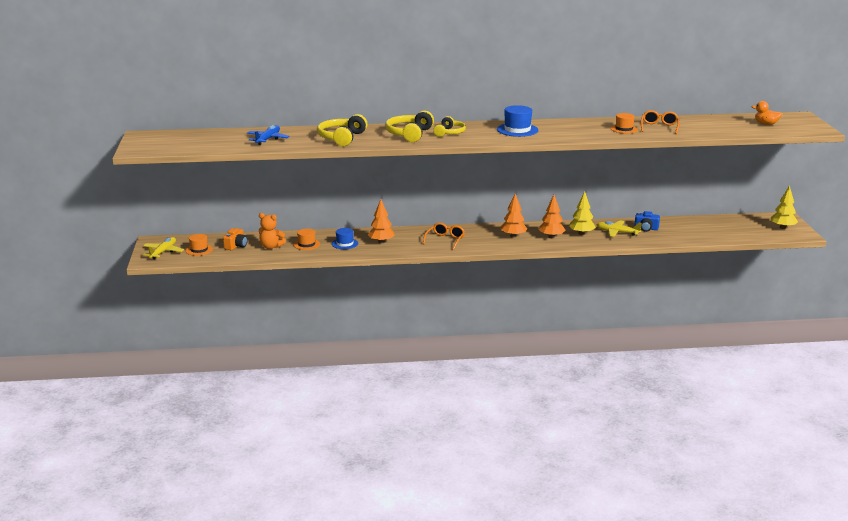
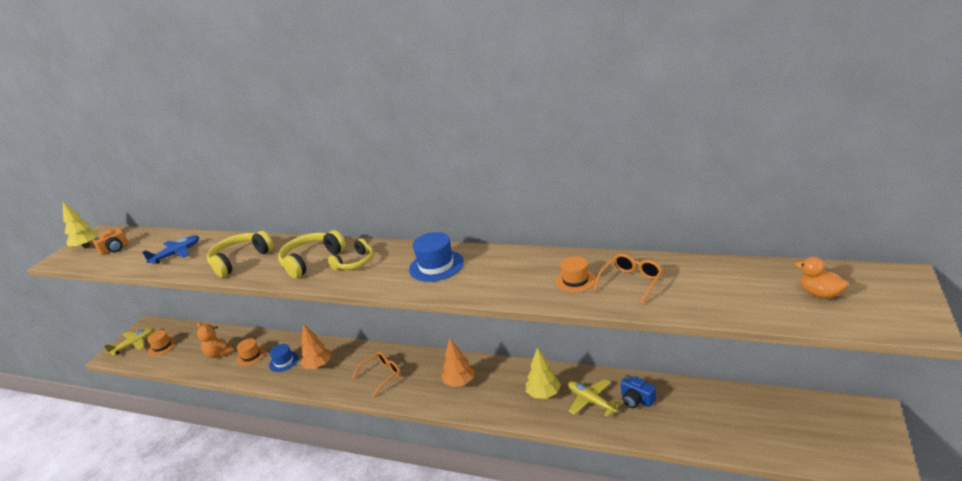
camera: 30 degrees right, 5 degrees up
orange camera [223,228,248,250] -> orange camera moved to [93,229,129,255]
orange tree [539,195,566,238] -> none
yellow tree [771,185,798,229] -> yellow tree moved to [63,202,99,248]

